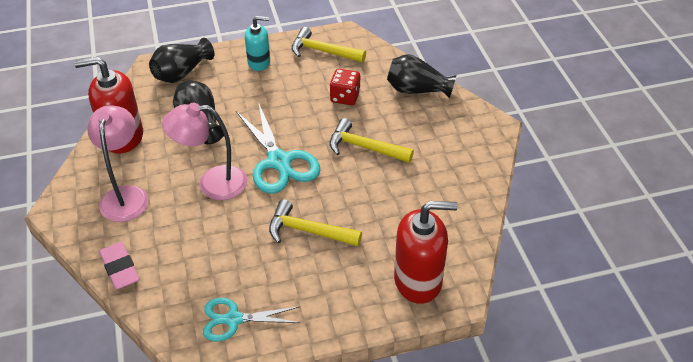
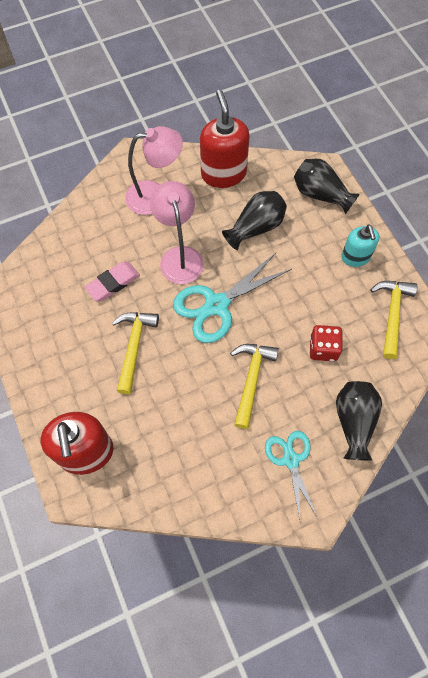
camera: 80 degrees right, 20 degrees up
pink eraser [99,242,140,289] -> pink eraser moved to [84,262,140,301]
turquoise scissors [203,298,300,341] -> turquoise scissors moved to [265,431,318,520]

